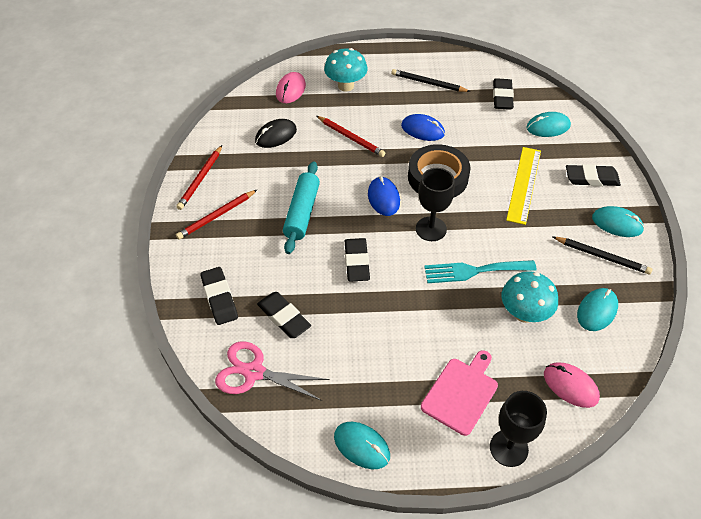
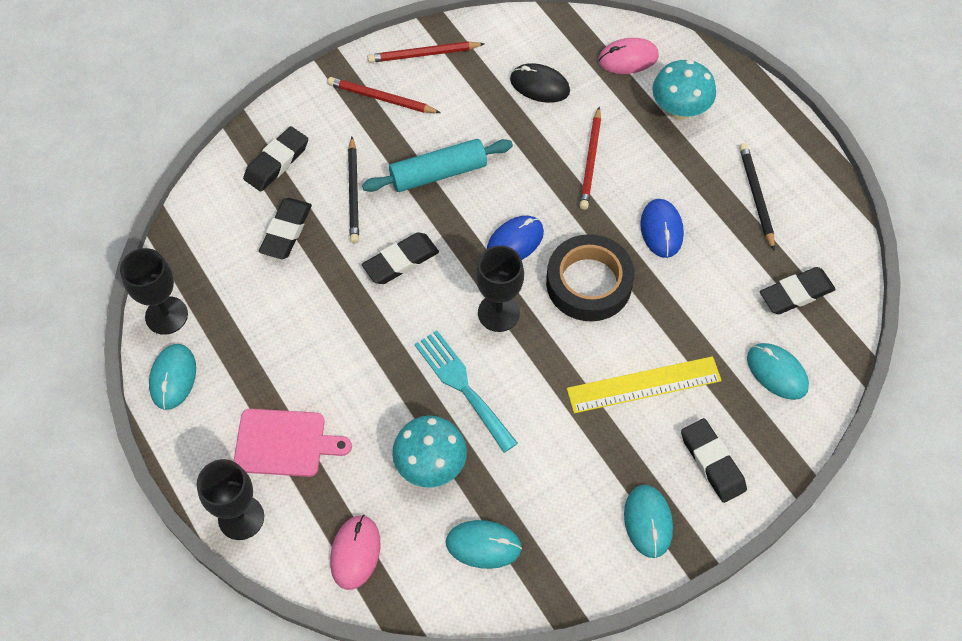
camera: 60 degrees right, 10 degrees up
pink scissors [215,341,330,401] -> none
black pencil [553,237,653,275] -> black pencil moved to [348,137,359,243]
none -> black goblet [120,248,188,335]

